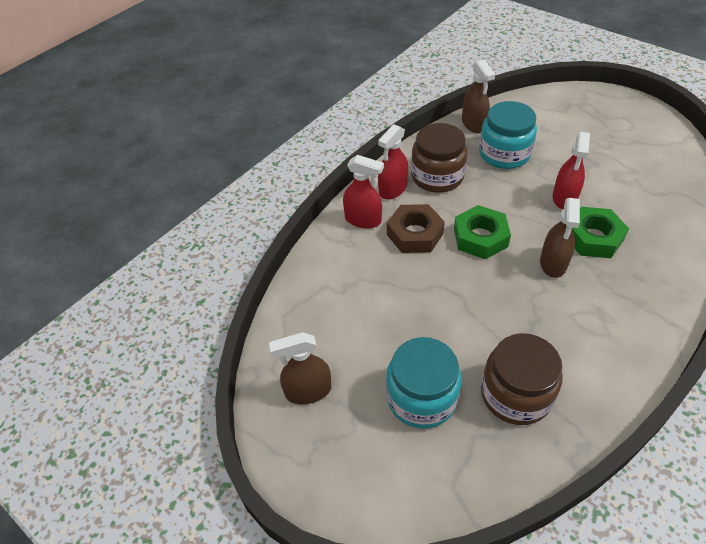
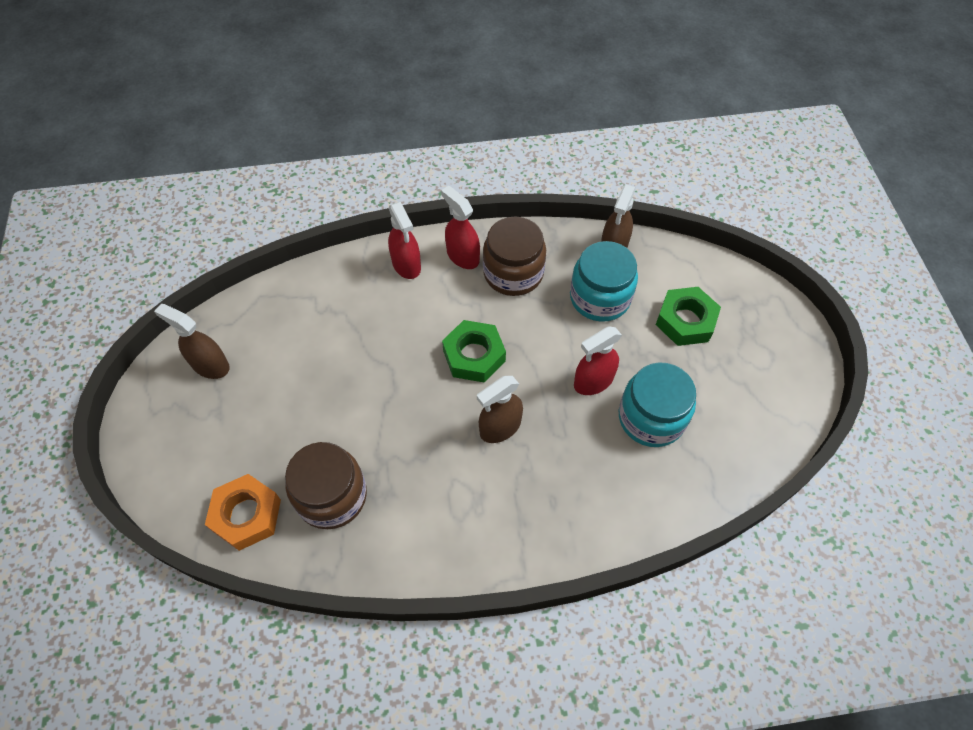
camera: 40 degrees right, 10 degrees up
red spray bottle [378,124,408,200] -> red spray bottle turned 60 degrees clockwise [441,186,480,269]
turquoise jar [386,337,462,429] -> turquoise jar moved to [619,362,696,447]
brown nut [387,204,445,253] -> none
green nut [572,207,629,258] -> green nut moved to [656,287,721,346]
none -> orange nut [205,474,281,551]

